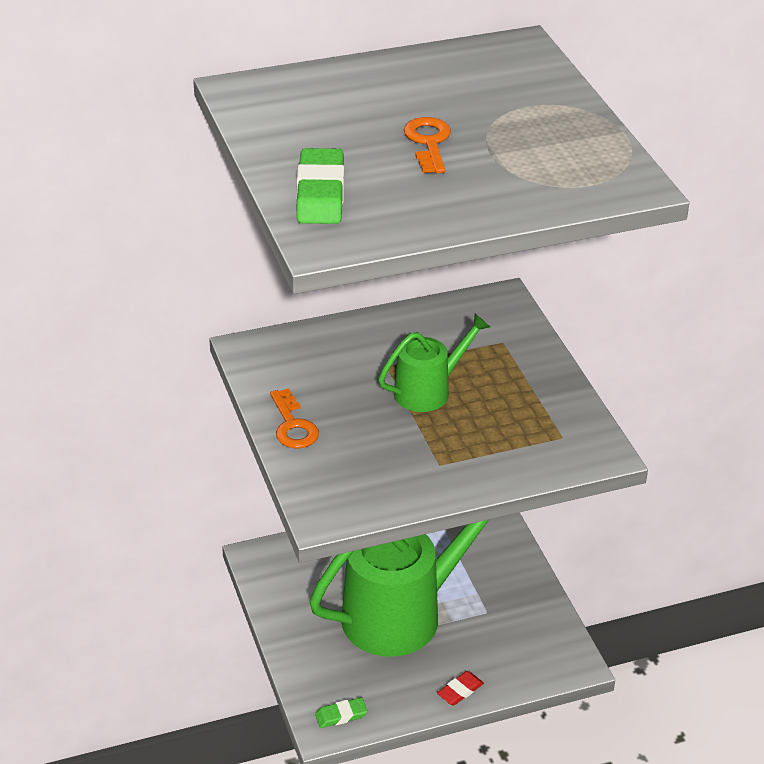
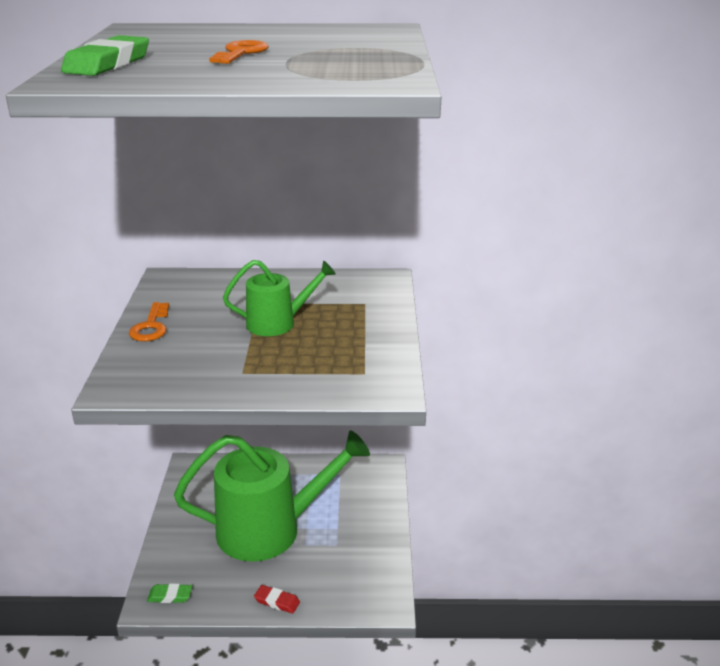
camera: 20 degrees right, 10 degrees down
red eraser [437,671,484,705] -> red eraser turned 45 degrees clockwise [254,585,300,614]

